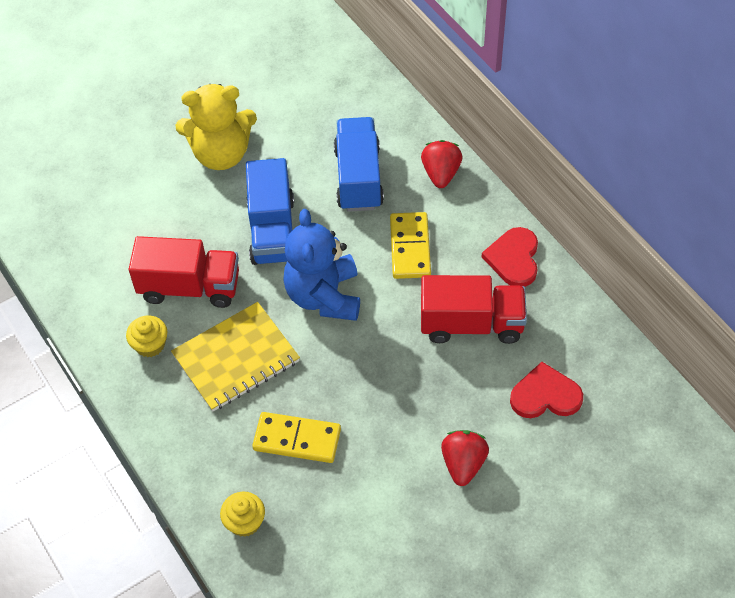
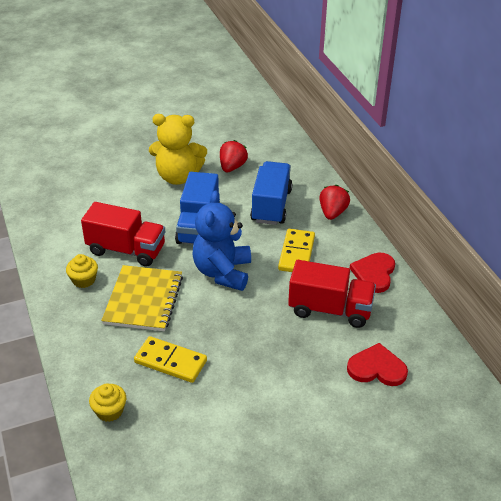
camera: 10 degrees right, 15 degrees down
yellow notebook [171,302,300,411] -> yellow notebook turned 60 degrees counterclockwise [101,265,183,331]
red strawberry [441,430,489,486] -> red strawberry moved to [220,140,248,172]

